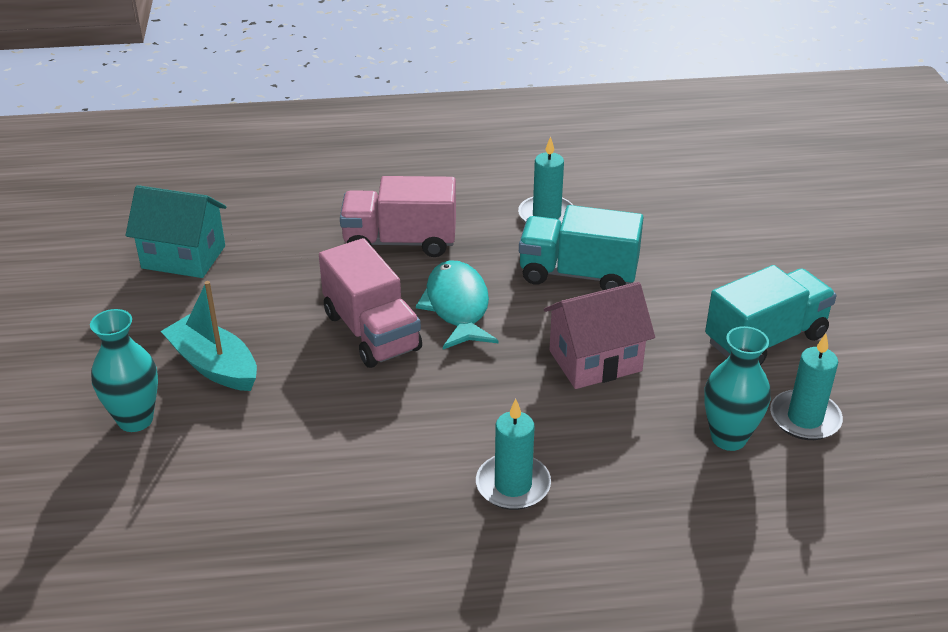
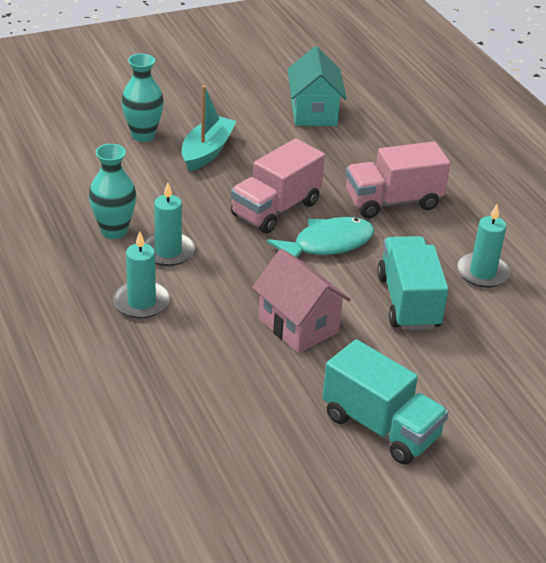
camera: 70 degrees right, 0 degrees up
pink truck [340,176,456,257] -> pink truck turned 90 degrees counterclockwise [345,141,450,218]
turquoise vase [704,326,771,451] -> turquoise vase moved to [89,144,136,239]
turquoise candle [770,333,843,440] -> turquoise candle moved to [144,182,195,266]

